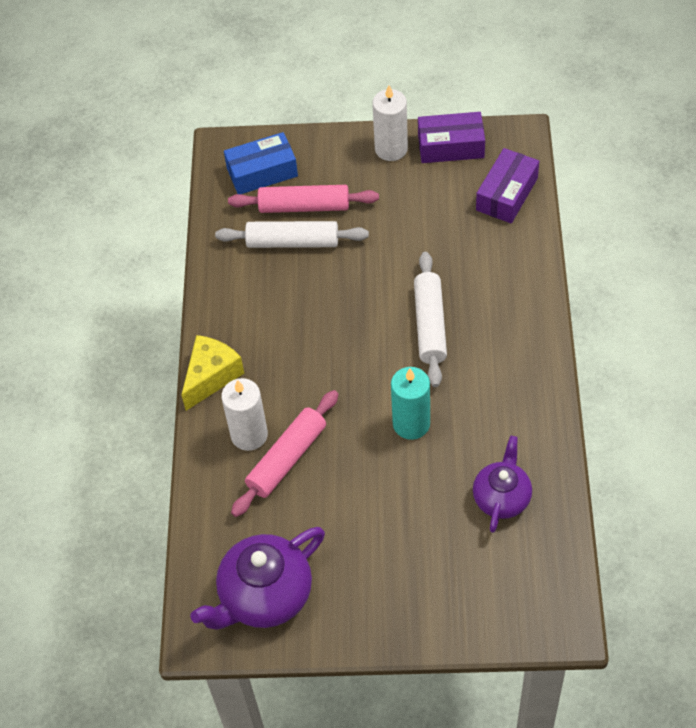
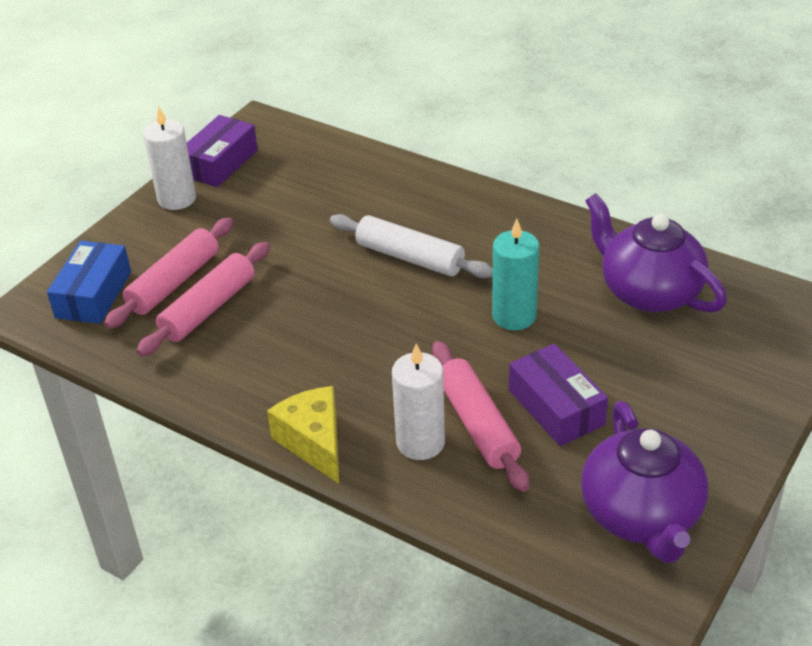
camera: 60 degrees left, 15 degrees down
white rolling pin [215,221,369,248] -> pink rolling pin [136,242,270,357]
purple teapot [473,436,532,533] -> purple teapot [585,193,727,313], size x1.56
purple box [476,148,539,223] -> purple box moved to [509,344,608,446]

